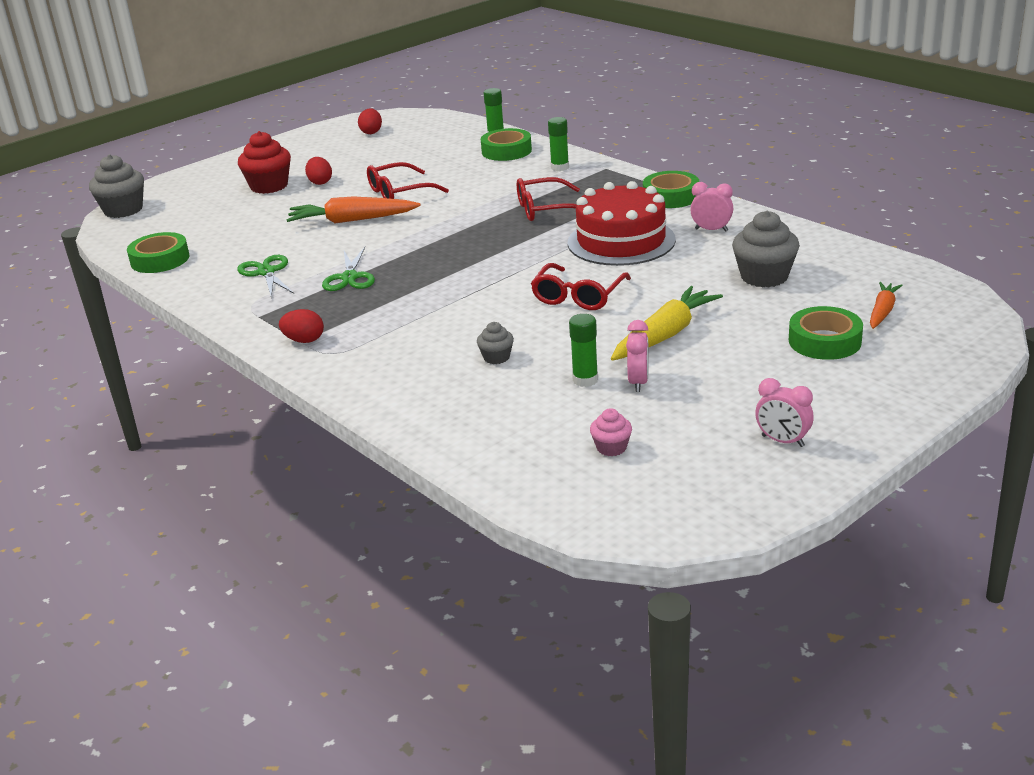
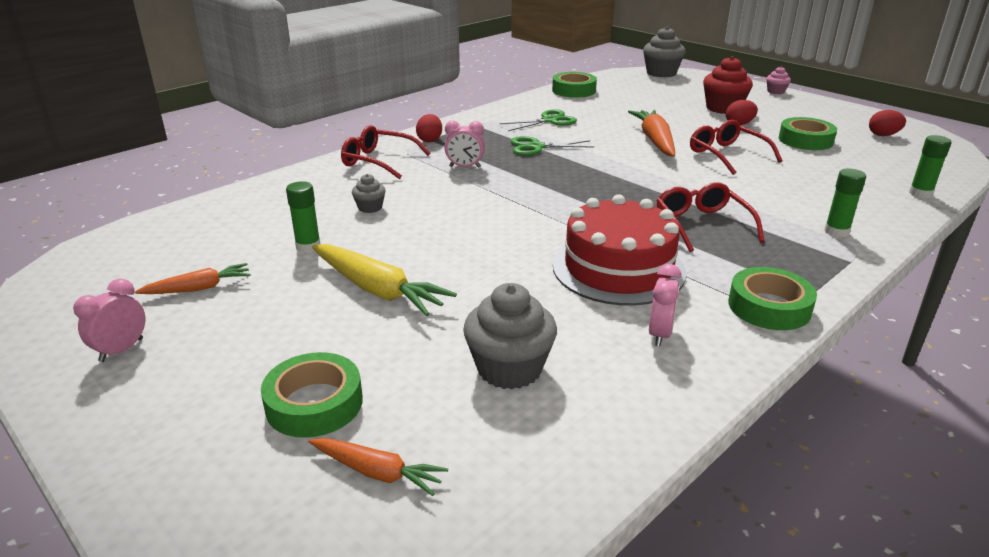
camera: 85 degrees right, 0 degrees up
green tape [481,128,532,161] -> green tape moved to [779,117,837,150]
red glasses [531,263,631,310] -> red glasses moved to [341,125,430,179]
pink cupcake [590,408,632,456] -> pink cupcake moved to [766,66,791,94]
pink clock [626,320,649,392] -> pink clock moved to [444,121,485,168]
none -> orange carrot [135,263,251,294]

